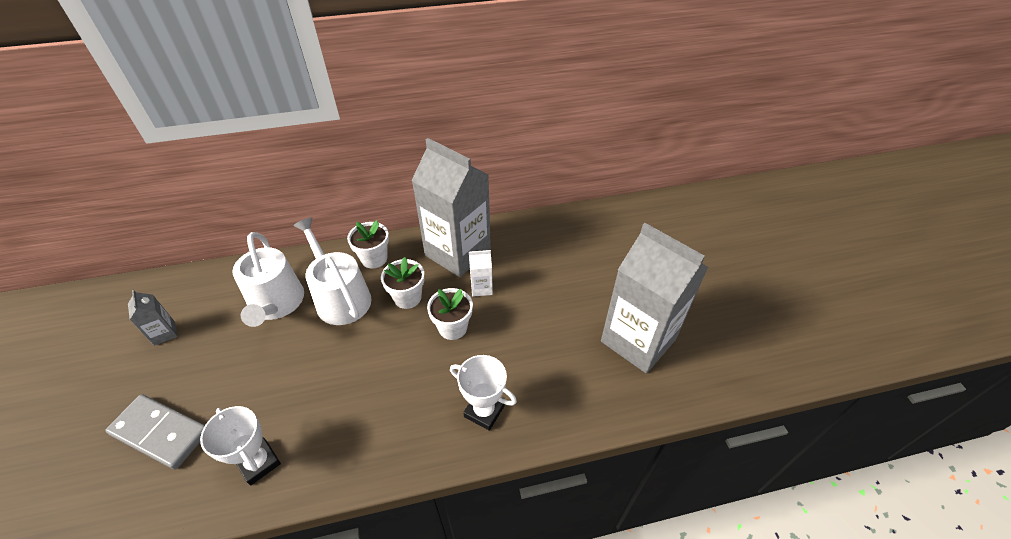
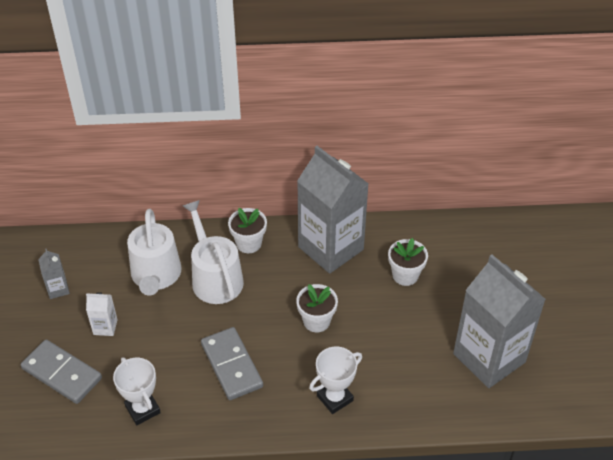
camera: 10 degrees right, 0 degrees up
white flower pot [381,257,425,309] -> white flower pot moved to [388,238,428,286]
white trophy [450,355,517,431] -> white trophy turned 75 degrees counterclockwise [309,346,362,414]
white carton [469,250,493,297] -> white carton moved to [86,292,118,336]
none -> grey domino [201,327,263,400]

